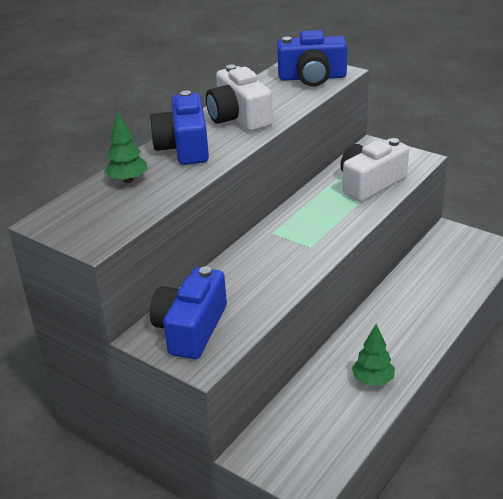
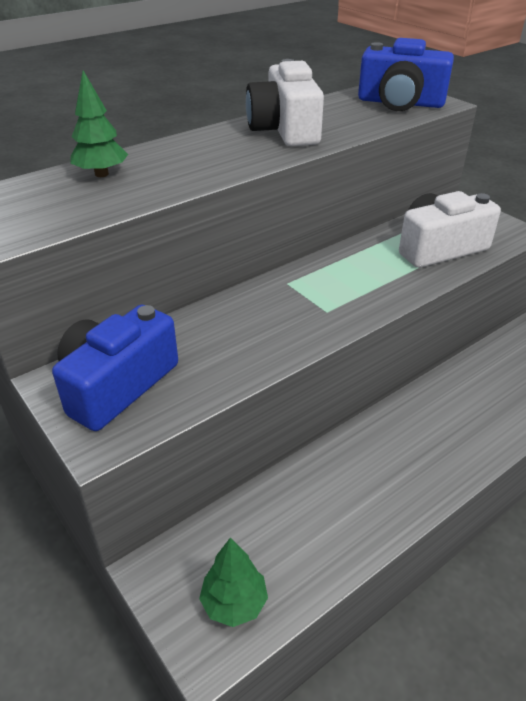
camera: 15 degrees right, 5 degrees up
blue camera [150,90,209,165] -> none
green tree [352,324,395,385] -> green tree moved to [199,537,268,627]

